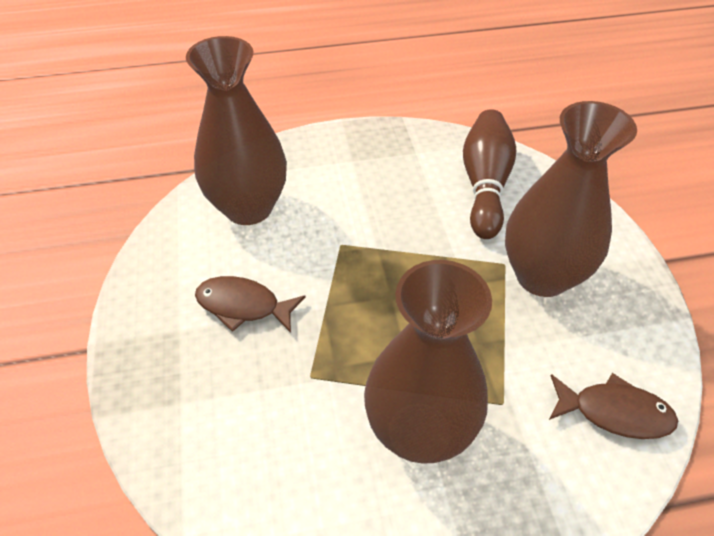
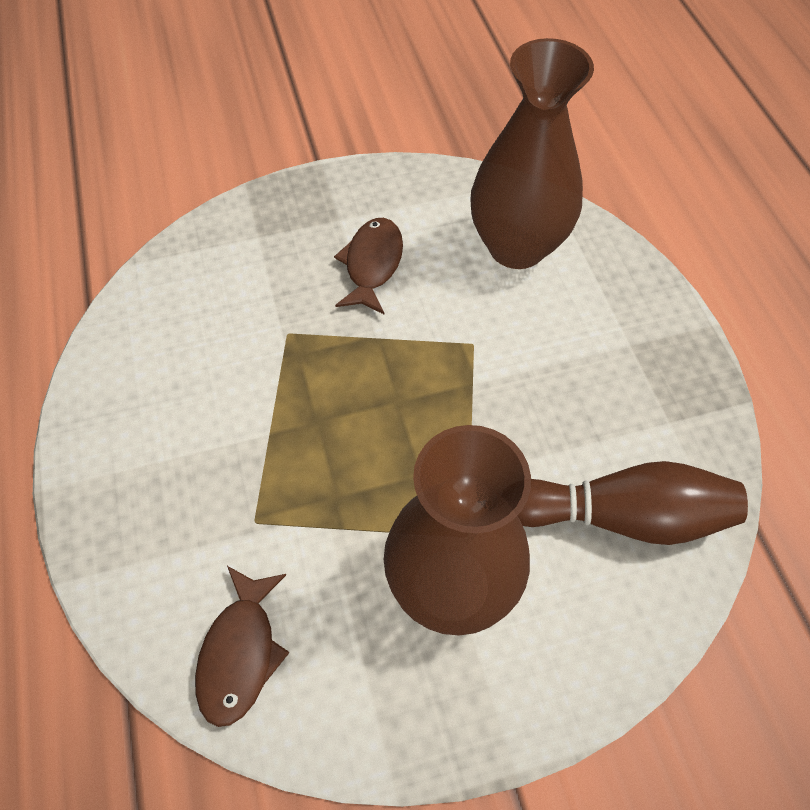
camera: 85 degrees right, 10 degrees up
brown vase [364,260,492,464] -> none

